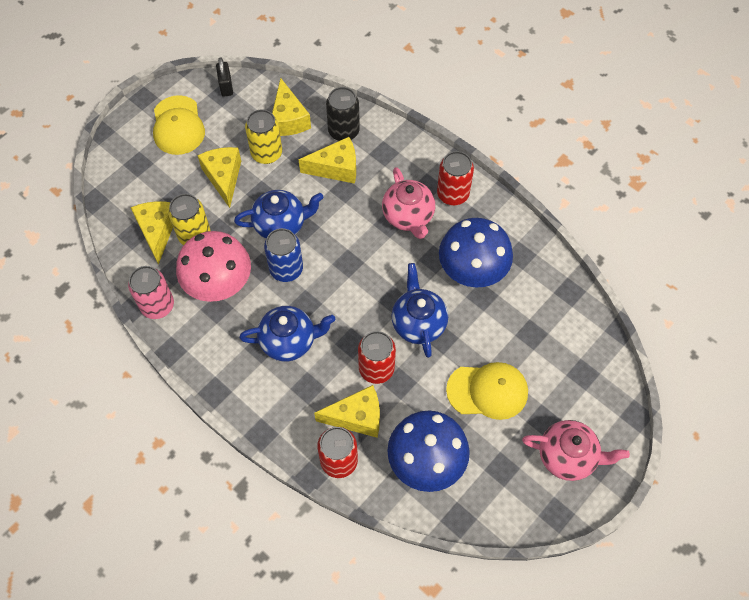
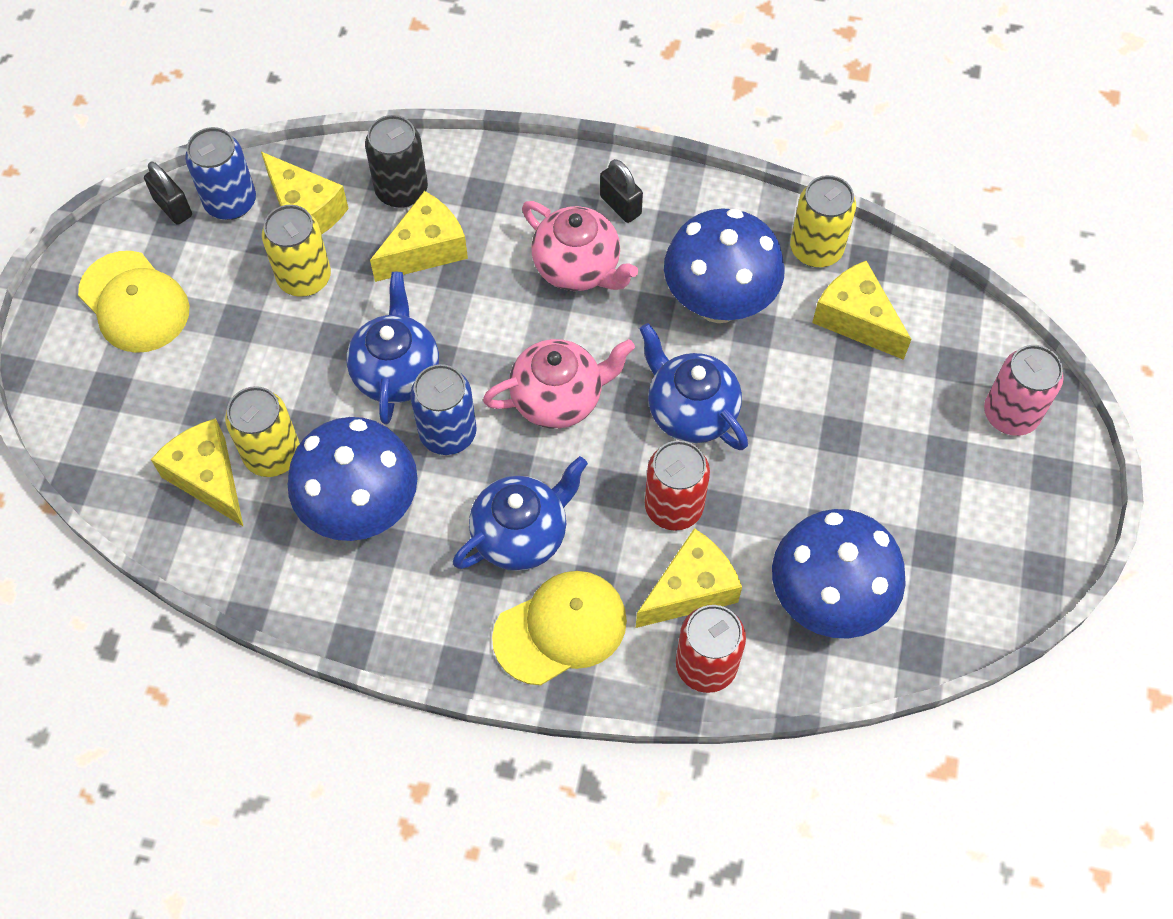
camera: 30 degrees left, 0 degrees up
pink can [128,266,174,319] -> pink can moved to [984,345,1064,436]
pink mushroom [176,231,251,302] -> blue mushroom [288,417,418,541]
yellow cheese [197,147,241,208] -> yellow cheese moved to [812,261,912,360]
blue teapot [234,190,324,239] -> blue teapot turned 45 degrees counterclockwise [347,272,439,424]
red can [437,151,474,205] -> black padlock [600,159,643,223]
yellow cap [446,362,528,420] -> yellow cap moved to [492,571,627,685]
pink teapot [522,420,630,481] -> pink teapot moved to [483,339,635,429]
none -> blue can [185,127,256,220]
none -> yellow can [790,175,856,267]

